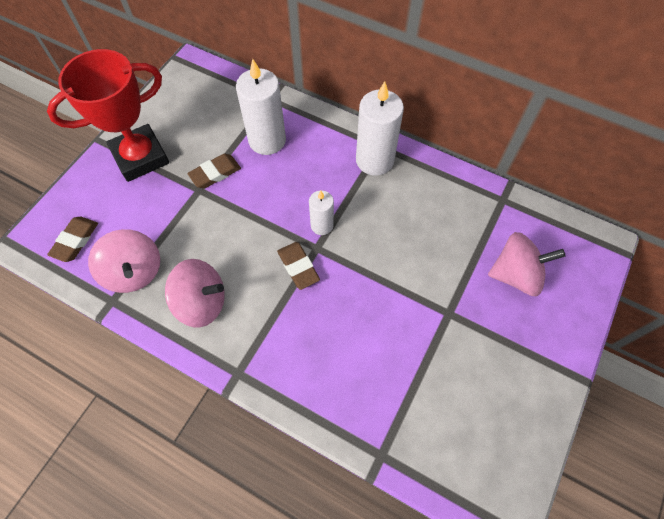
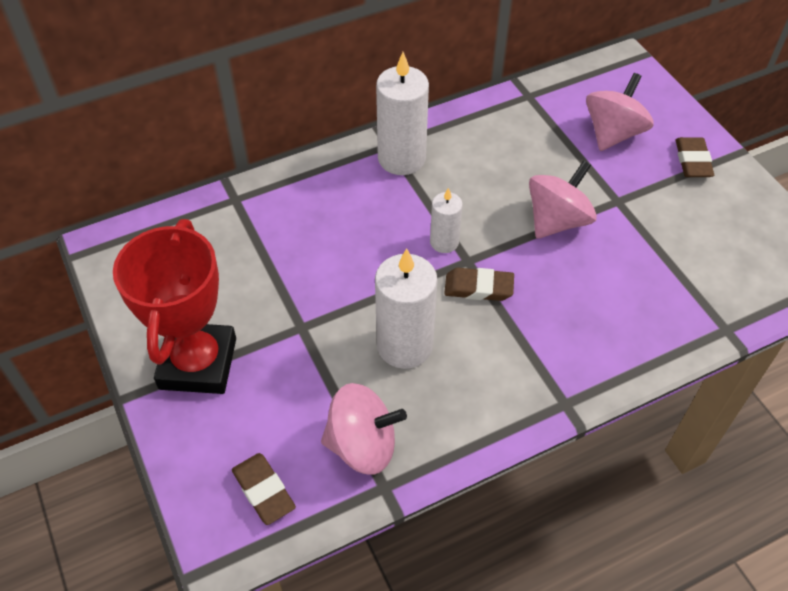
camera: 55 degrees left, 10 degrees down
pink spinning top [165,259,225,327] -> pink spinning top moved to [529,160,597,239]
brown eraser [187,154,241,188] -> brown eraser moved to [675,137,714,177]
white candle [236,59,286,155] -> white candle moved to [375,248,438,369]

